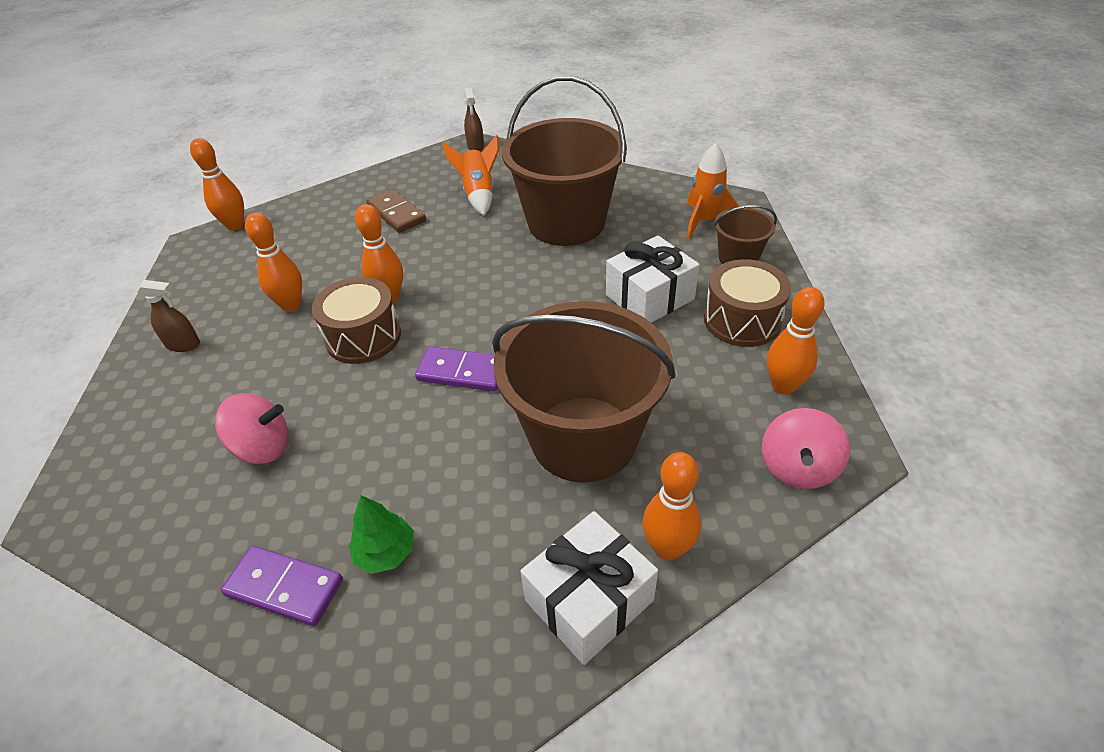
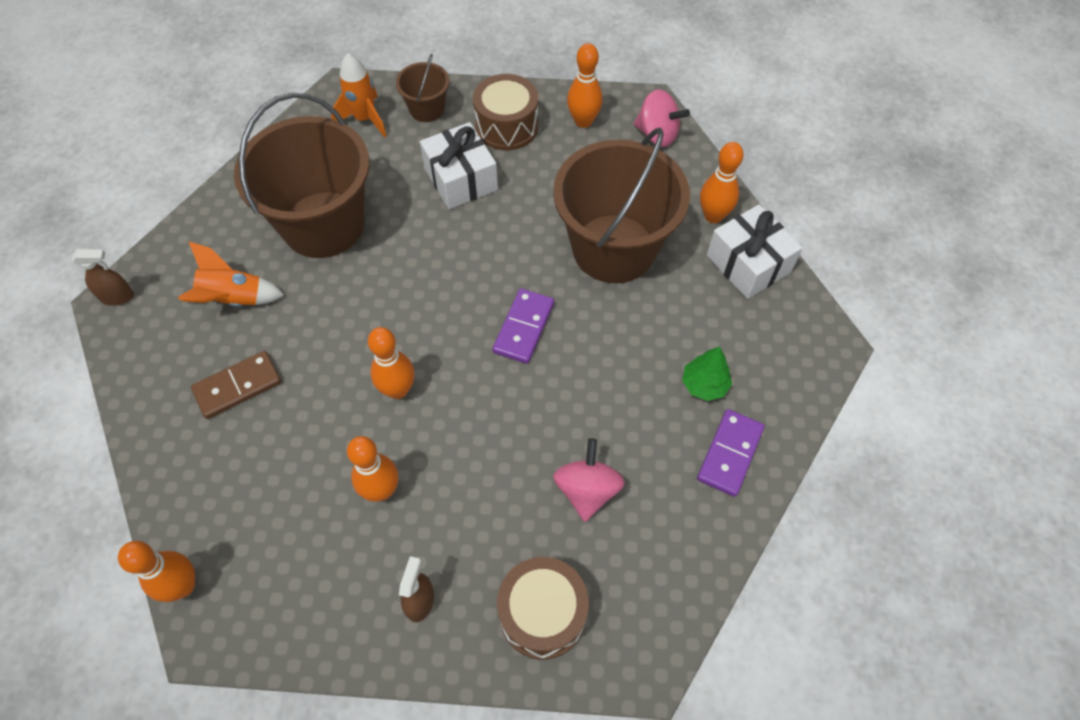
camera: 85 degrees left, 15 degrees up
brown drum [312,277,401,364] -> brown drum moved to [497,557,589,659]

